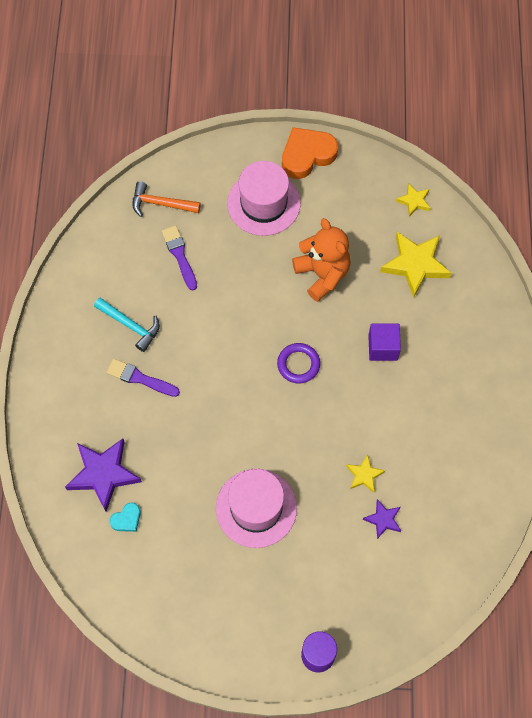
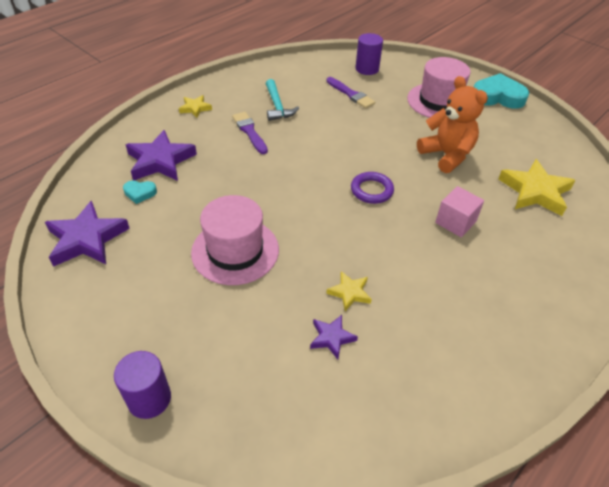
camera: 40 degrees right, 20 degrees down
orange hammer [132,181,201,217] -> purple cylinder [355,33,383,75]
purple brush [162,225,197,291] -> purple brush turned 120 degrees clockwise [326,77,375,108]
orange heart [282,127,338,179] -> turquoise heart [474,73,529,109]
orange teddy bear [292,218,351,302] -> orange teddy bear turned 45 degrees counterclockwise [417,76,488,173]
purple cube [368,324,401,361] -> pink cube [435,186,484,237]
yellow star [396,183,431,217] -> yellow star moved to [179,95,212,118]
none -> purple star [45,201,130,267]

